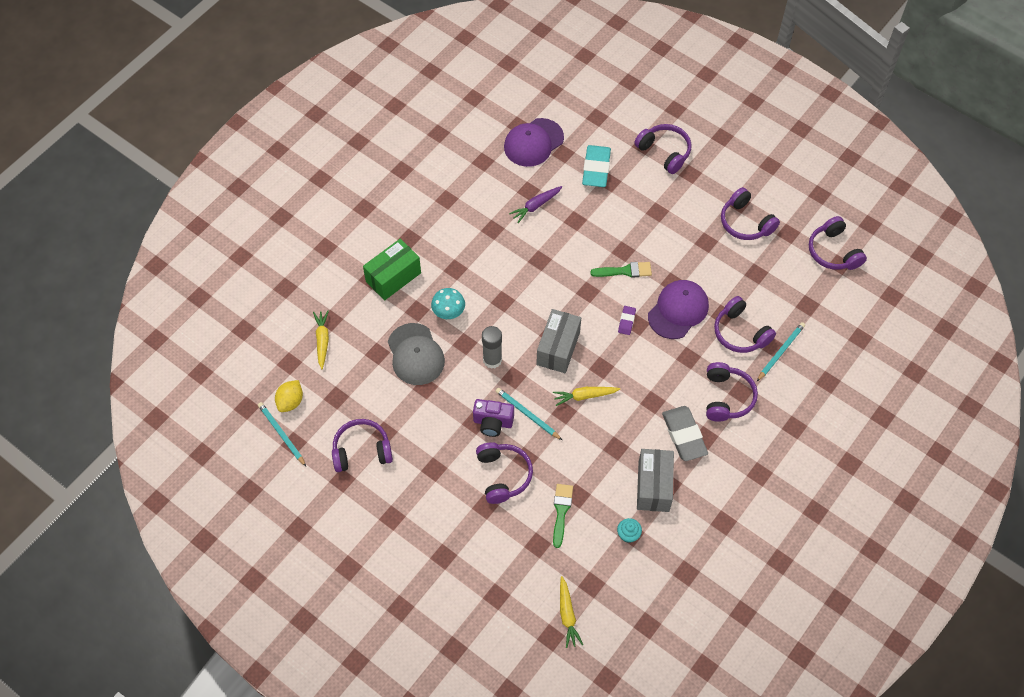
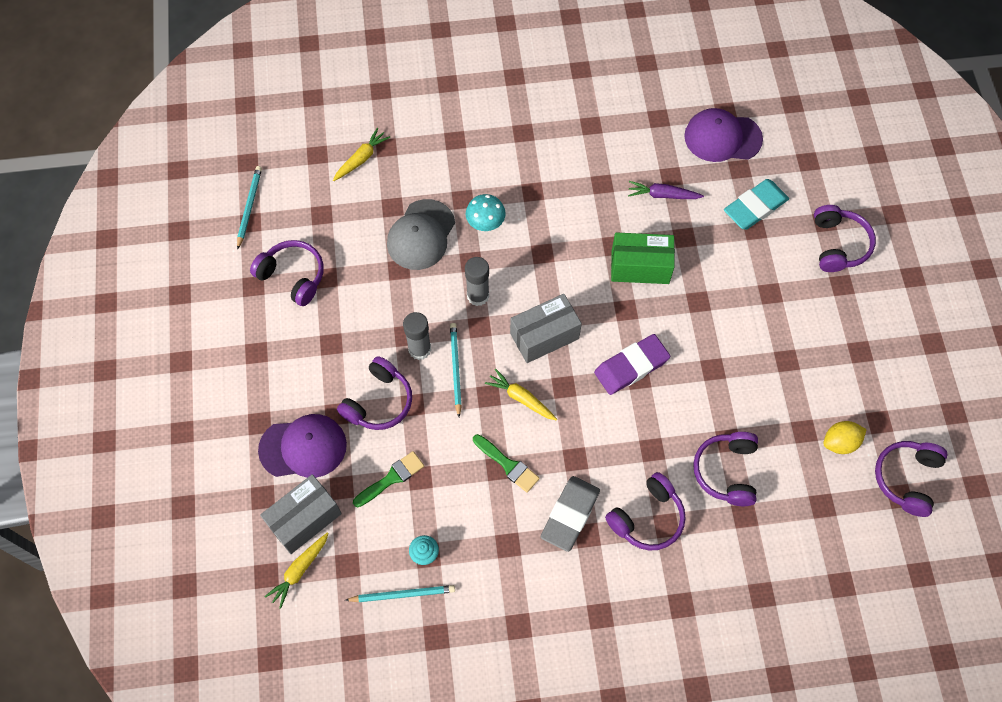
camera: 45 degrees right, 5 degrees up
yellow lemon [275,380,303,412] -> yellow lemon moved to [823,421,867,454]
green box [363,239,421,301] -> green box moved to [611,233,675,284]
purple camera [473,399,514,437] -> grey glue stick [403,312,431,360]
green brush [590,262,652,278] -> green brush moved to [473,434,540,493]
purple eraser [618,306,636,335] -> purple eraser [594,334,670,395], size x2.00
grey box [637,449,674,512] -> grey box moved to [260,474,342,554]
purple cap [648,280,709,339] -> purple cap moved to [258,414,347,478]
purple headphones [721,187,780,240] -> none
turquoise pencil [757,322,805,381] -> turquoise pencil moved to [345,585,455,602]

